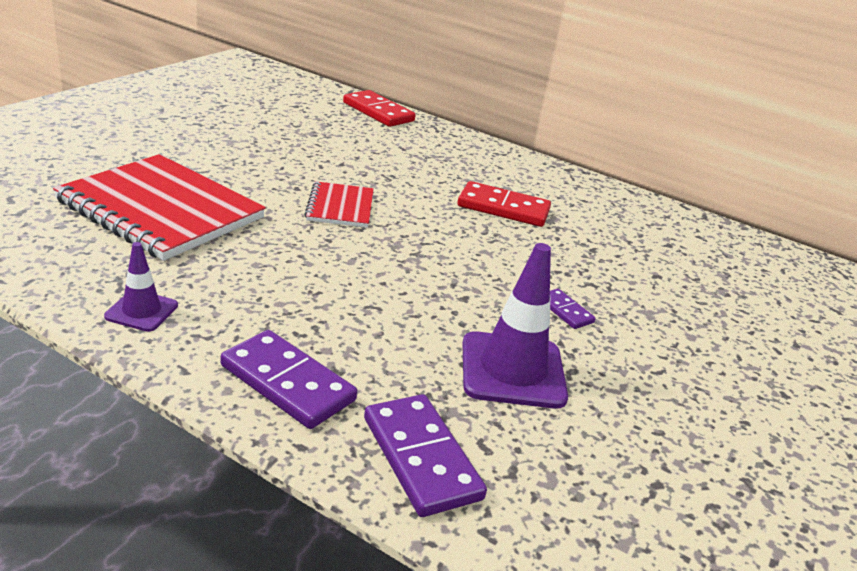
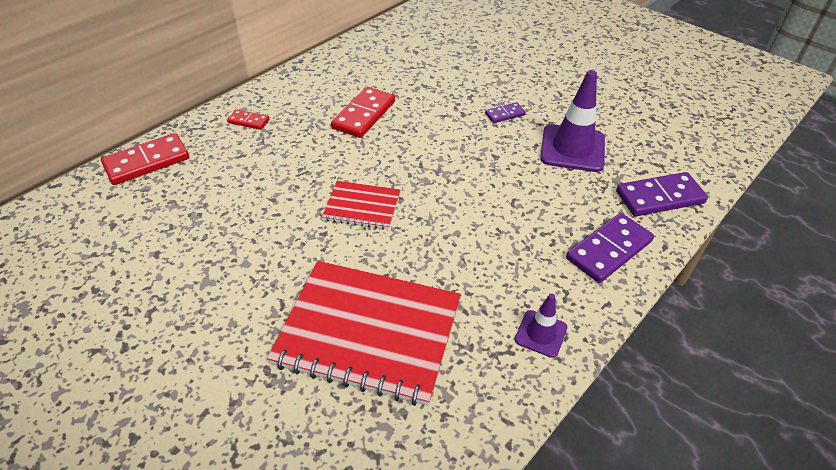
camera: 75 degrees left, 15 degrees up
red notebook [53,154,266,261] -> red notebook turned 60 degrees clockwise [267,261,461,406]
none -> red domino [227,109,270,130]

